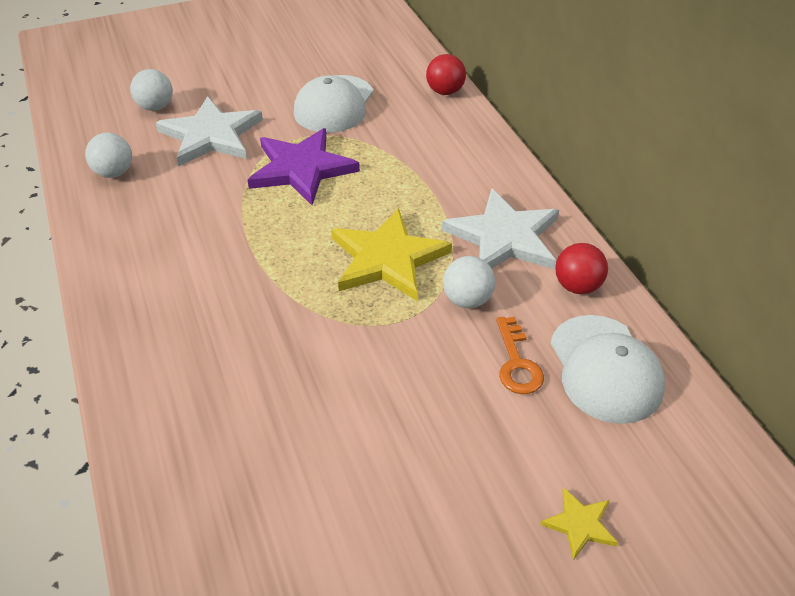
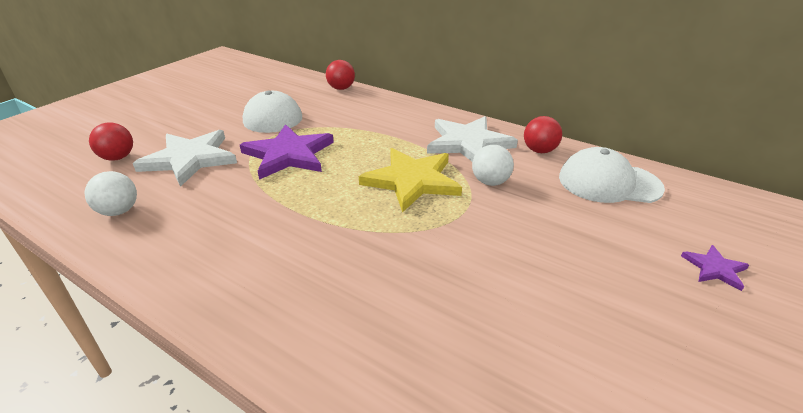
camera: 35 degrees left, 10 degrees down
white ball [130,69,173,111] -> red ball [89,122,133,161]
orange key [496,317,544,394] -> none
yellow star [540,487,618,560] -> purple star [681,245,749,291]
white cap [551,315,665,424] -> white cap turned 150 degrees clockwise [559,147,665,203]

